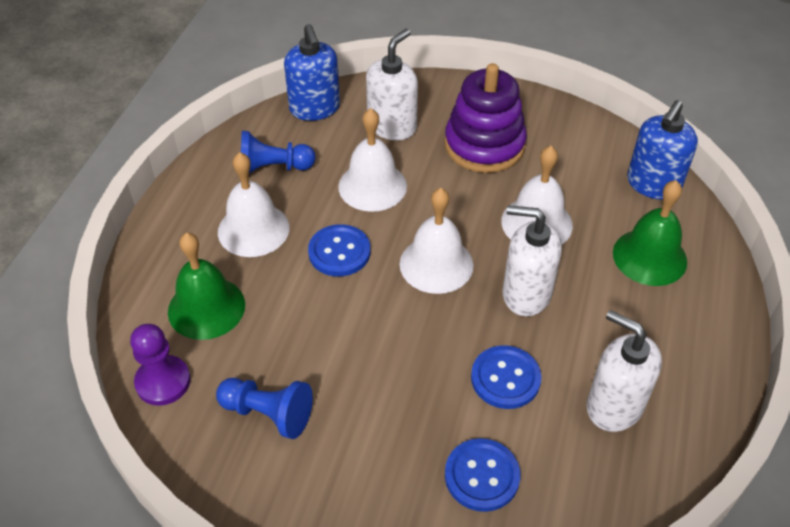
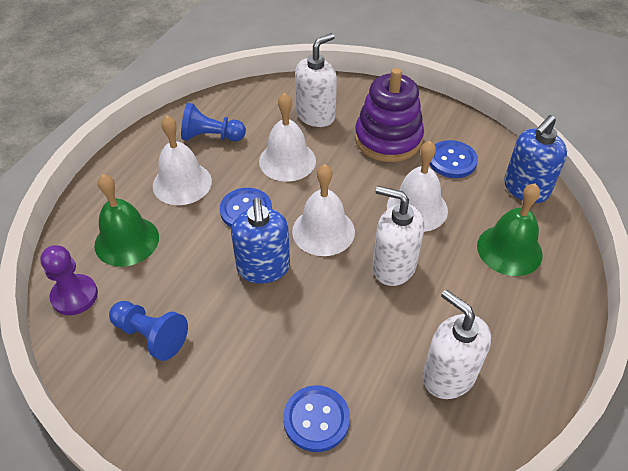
camera: 10 degrees right, 0 degrees up
blue soap dispenser [284,24,340,121] -> blue soap dispenser moved to [231,198,290,284]
blue button [471,345,542,409] -> blue button moved to [429,140,478,178]

